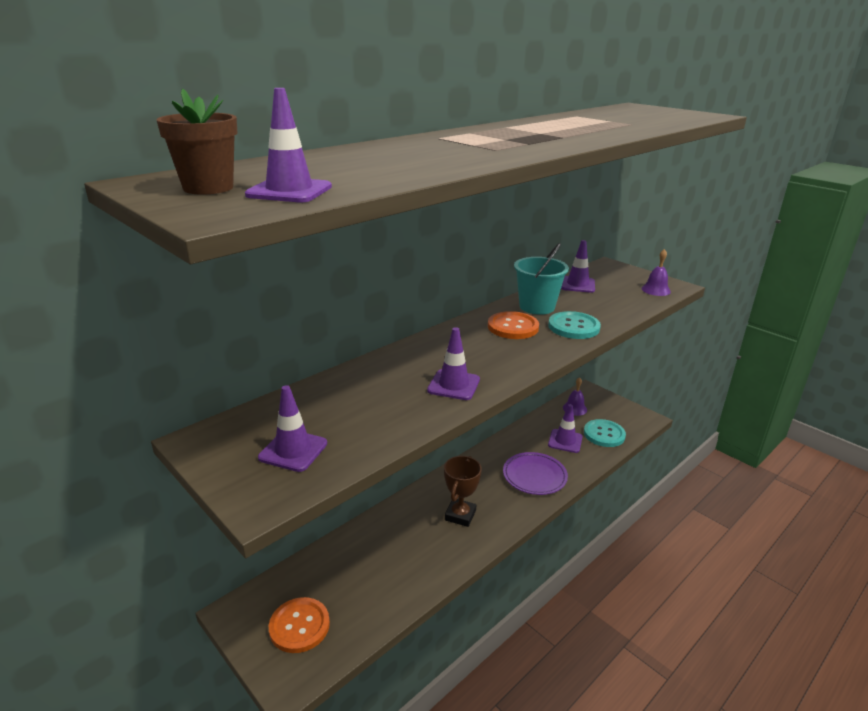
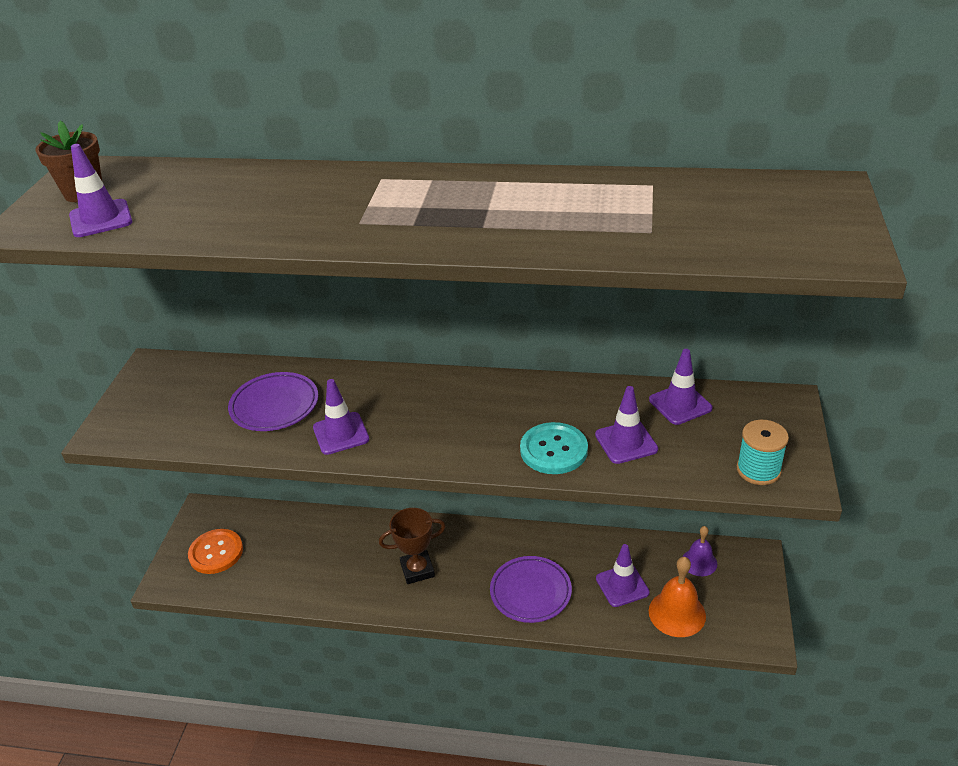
camera: 55 degrees right, 10 degrees up
purple traffic cone [258,385,327,472] -> purple traffic cone moved to [595,386,658,464]
orange button [488,311,539,339] -> none
turquoise bucket [514,243,569,315] -> none
turquoise button [584,419,626,447] -> orange bell [649,557,706,637]
purple bell [641,249,671,296] -> turquoise spool [737,420,789,485]
none -> purple plate [228,372,318,431]

